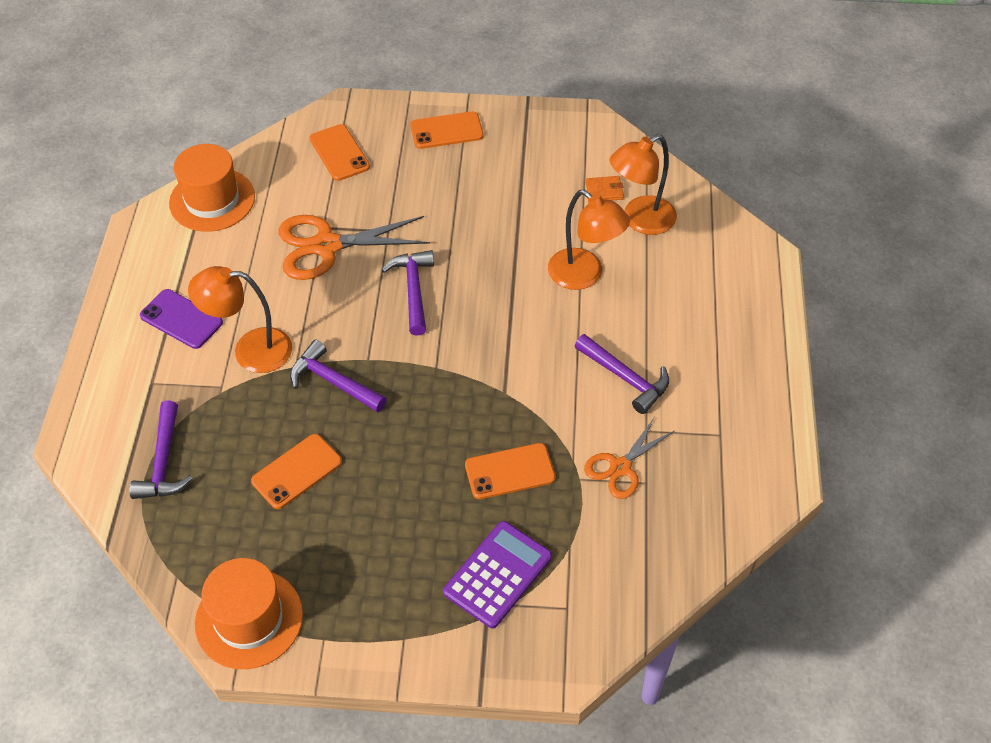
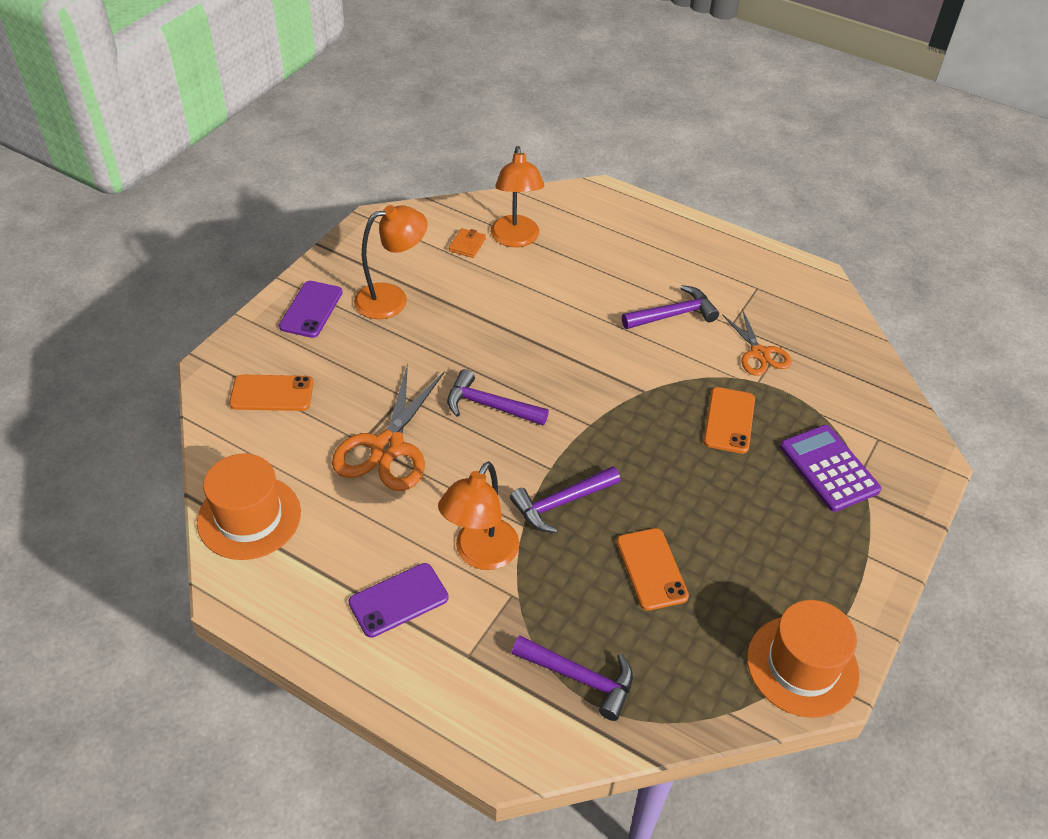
camera: 65 degrees left, 5 degrees down
orange phone [410,111,484,149] -> purple phone [279,281,343,338]
orange lamp [548,190,630,290] -> orange lamp moved to [354,205,427,319]

